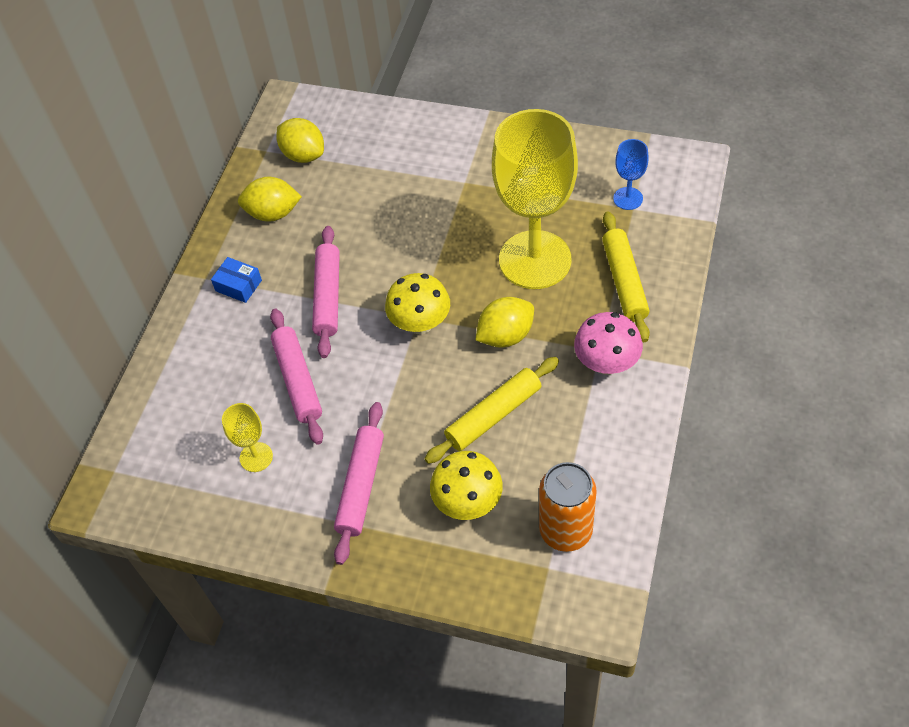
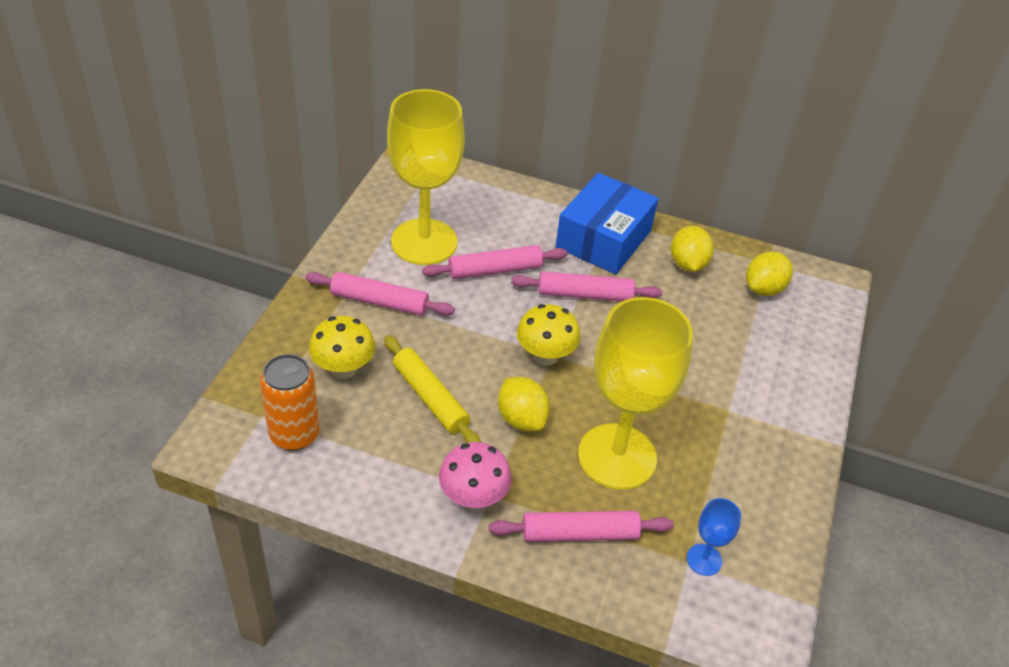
camera: 85 degrees right, 10 degrees down
blue box [211,257,262,303] -> blue box [555,173,658,274], size x2.43
yellow goblet [222,403,273,472] -> yellow goblet [387,89,465,265], size x2.40
yellow rolling pin [602,211,650,342] -> pink rolling pin [489,511,674,542]

